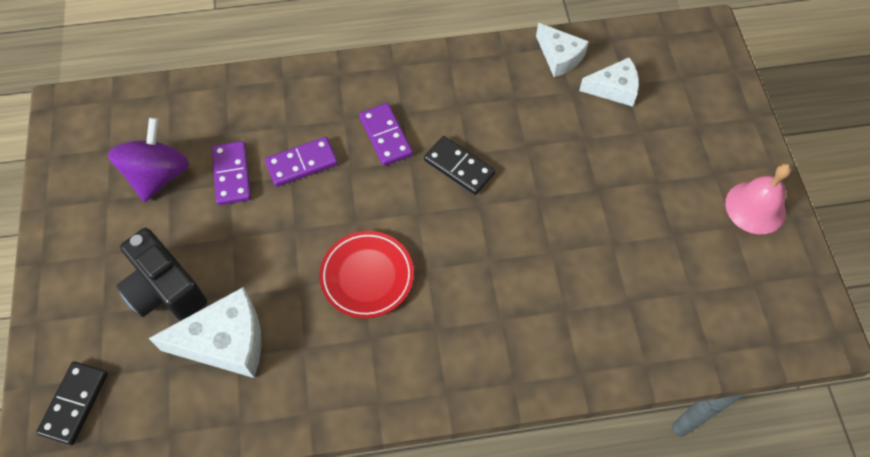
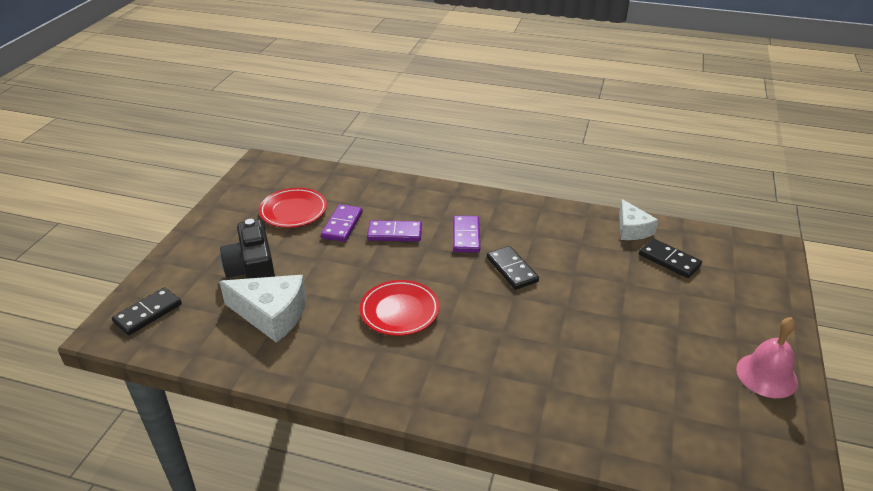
camera: 25 degrees right, 25 degrees down
purple spinning top [108,117,189,202] -> red plate [259,188,327,228]
white cheese [579,57,639,107] -> black domino [639,238,702,278]

